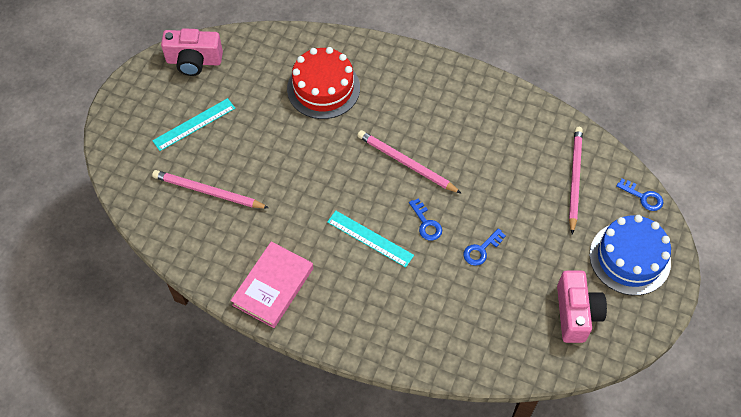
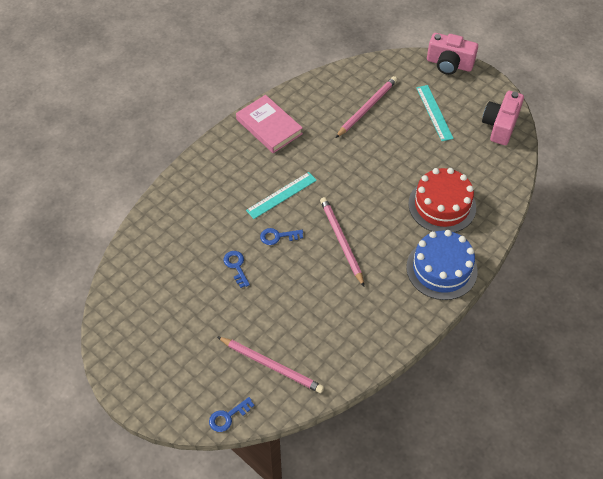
camera: 110 degrees right, 5 degrees down
pink pencil [357,130,462,194] -> pink pencil turned 75 degrees counterclockwise [320,197,364,286]
pink camera [557,271,607,343] -> pink camera moved to [427,33,478,75]
blue cake [590,215,671,295] -> blue cake moved to [406,230,478,300]

